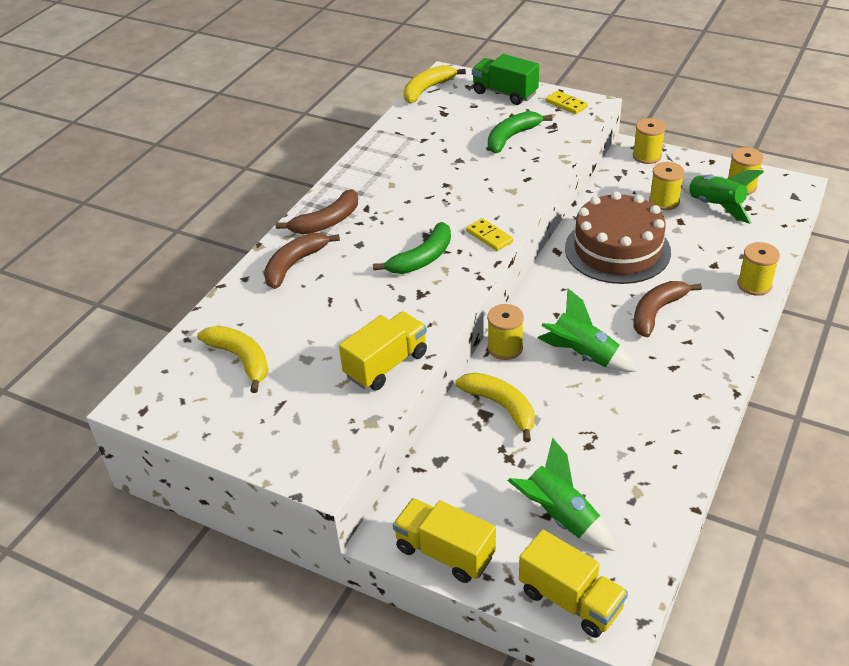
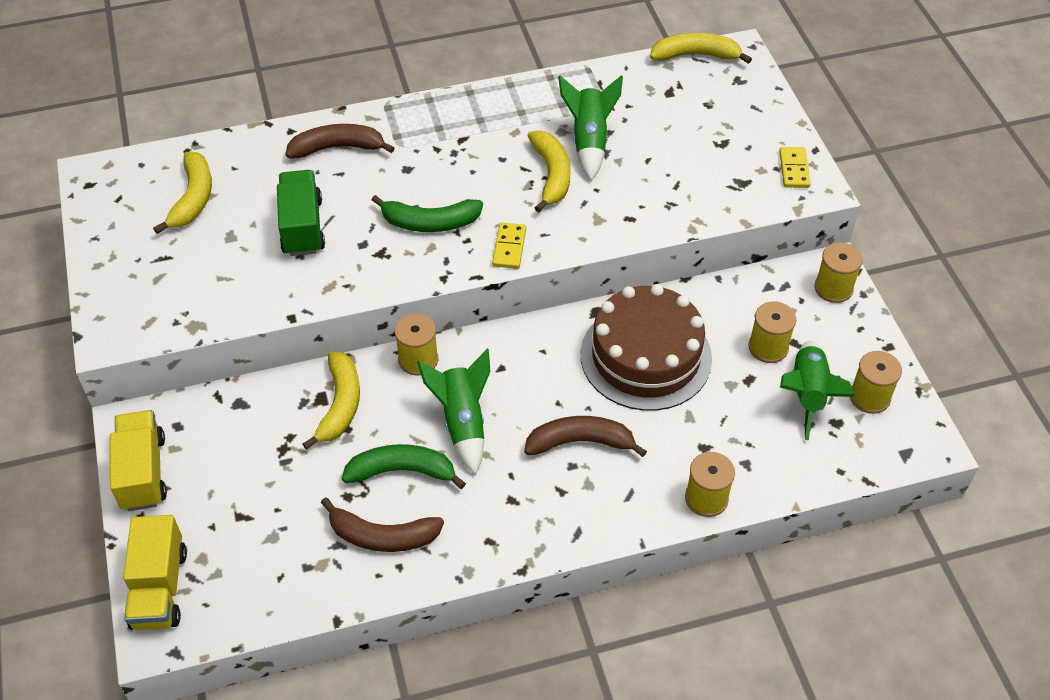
camera: 45 degrees right, 10 degrees up
brown banana [276,189,358,234] -> brown banana moved to [321,497,444,552]
yellow truck [339,311,427,391] -> none
green truck [472,54,539,105] -> green truck moved to [277,170,325,256]
green banana [488,111,552,153] -> green banana moved to [342,444,466,489]
green rocket [508,437,615,551] -> green rocket moved to [558,75,623,181]
none -> yellow banana [527,130,571,212]

